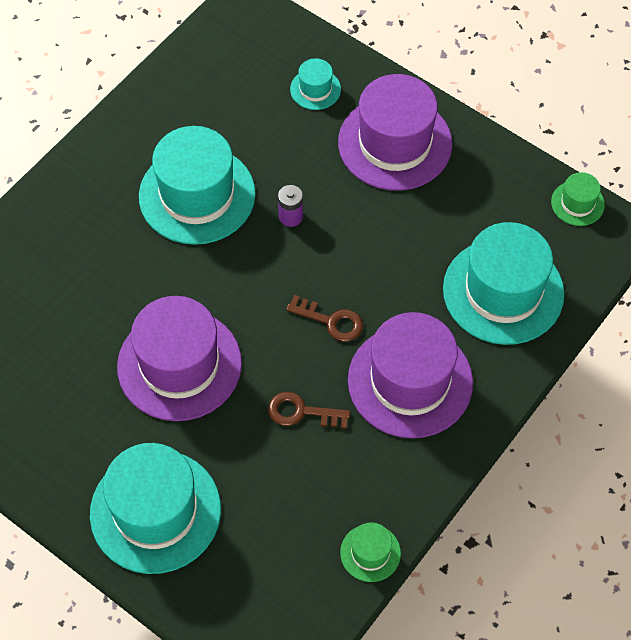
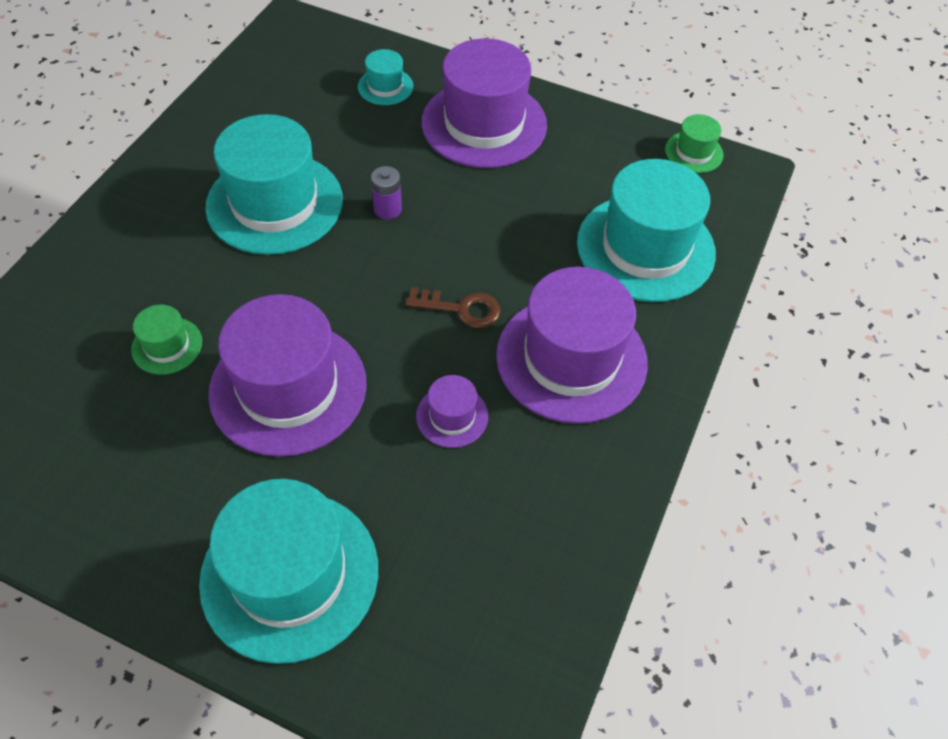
camera: 15 degrees left, 5 degrees down
brown key [268,392,350,429] -> purple hat [416,375,488,448]
green hat [340,522,401,582] -> green hat moved to [131,305,202,375]

